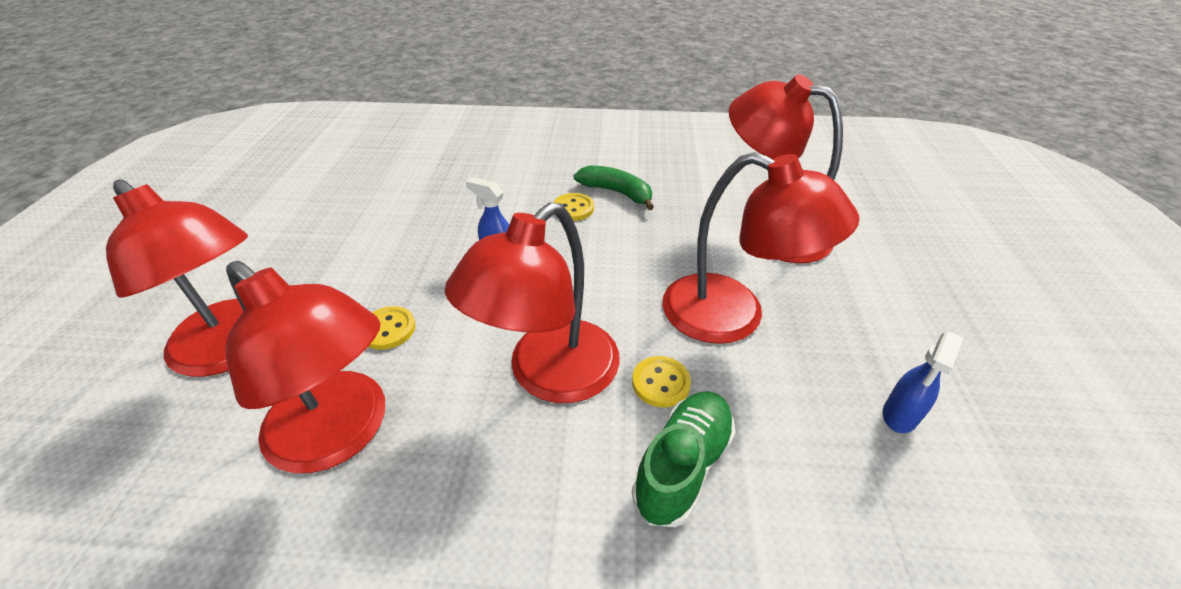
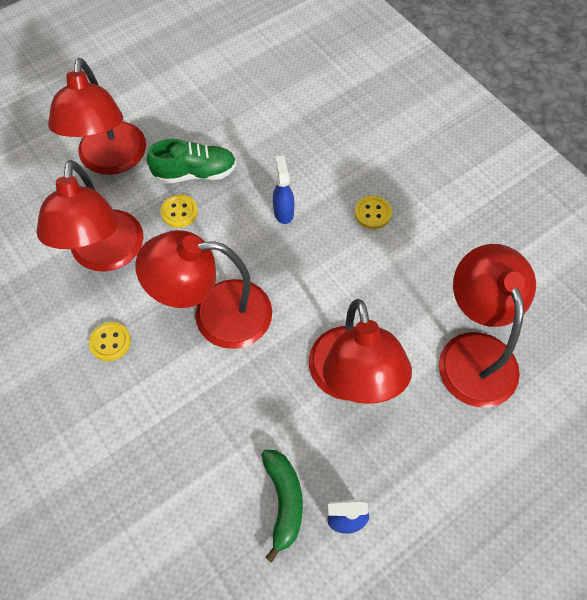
camera: 50 degrees right, 20 degrees up
green banana [574,165,654,210] -> green banana moved to [261,450,303,563]
yellow button [632,356,691,407] -> yellow button moved to [89,322,131,361]
green shoe [632,391,735,527] -> green shoe moved to [147,139,236,184]

